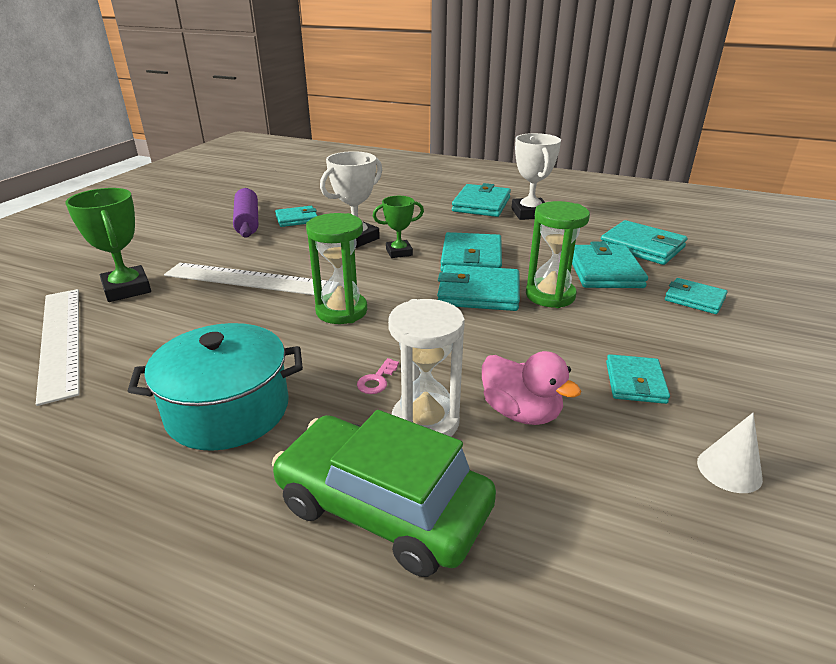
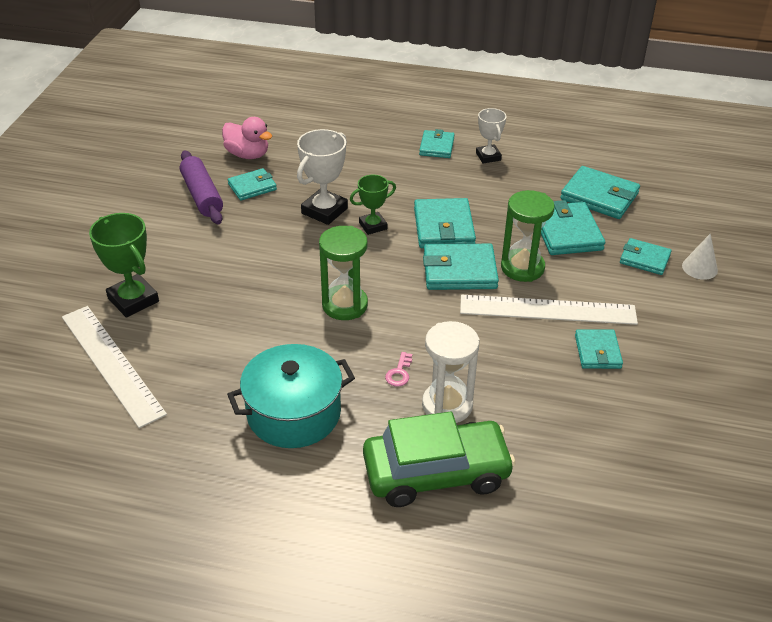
camera: 10 degrees left, 10 degrees up
white ruler [164,263,327,295] -> white ruler moved to [460,295,638,325]
green car [272,410,496,577] -> green car turned 150 degrees clockwise [363,412,515,507]
turquoise wallet [452,183,511,217] -> turquoise wallet [419,129,455,158], size x0.63
pink duck [482,351,581,425] -> pink duck moved to [222,117,272,159]
white trophy [512,133,561,220] -> white trophy [476,108,506,164], size x0.63
white cone [697,413,763,493] -> white cone moved to [682,233,718,280]

